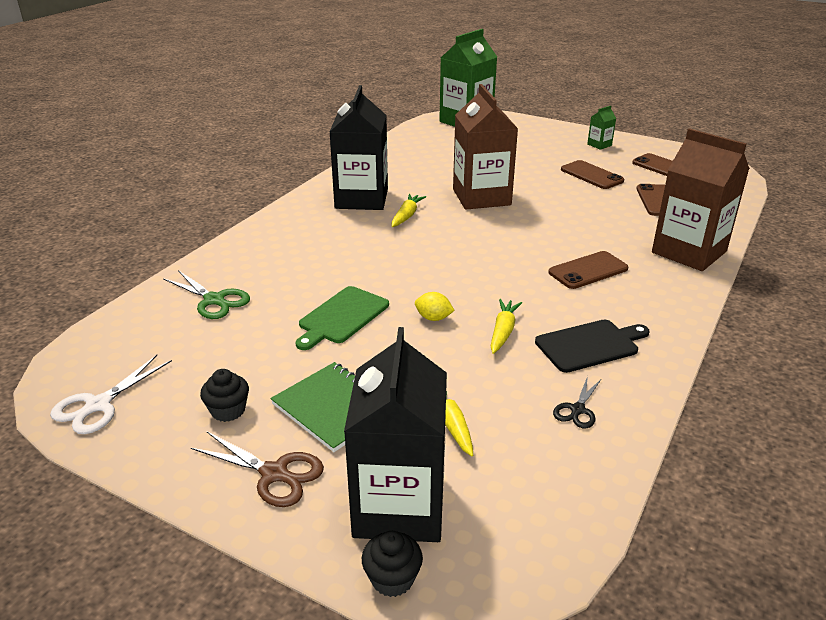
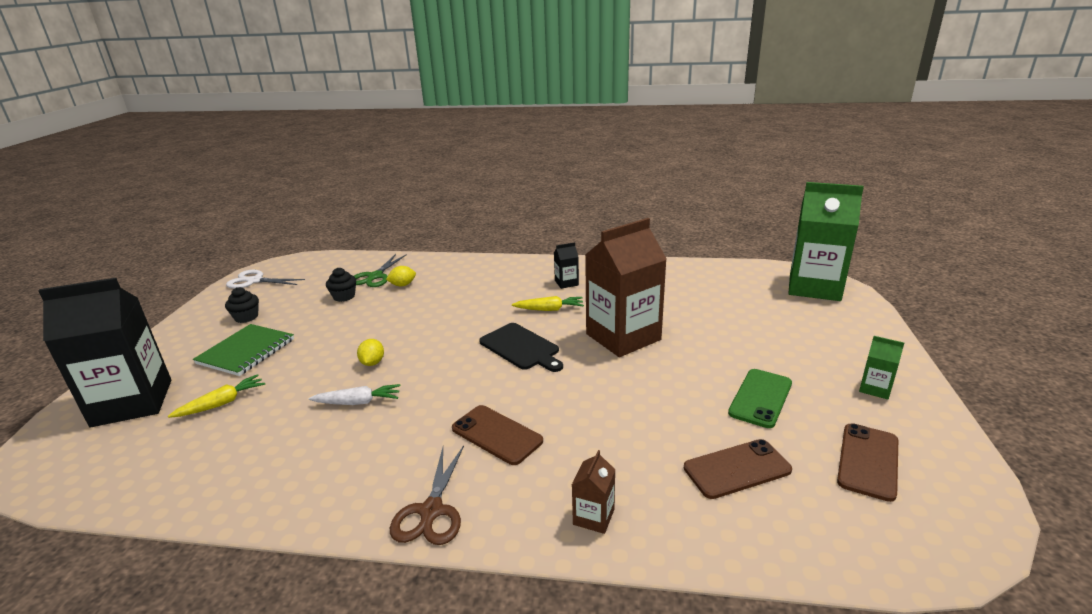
camera: 70 degrees right, 5 degrees down
brown scissors [191,432,324,507] -> brown scissors moved to [390,445,464,545]
green cutting board [295,286,389,350] -> none
black carton [330,85,388,210] -> black carton [554,242,579,289], size x0.42
black cupcake [362,531,423,597] -> black cupcake moved to [326,268,356,302]
yellow carrot [491,299,522,354] -> white carrot [309,384,401,405]
black cutting board [535,319,649,373] -> black cutting board moved to [479,323,563,372]
black scissors [553,376,601,428] -> none
brown phone [561,160,624,189] -> green phone [728,369,792,428]
brown carton [652,128,750,271] -> brown carton [572,450,615,534], size x0.42
none -> yellow lemon [386,266,416,286]

